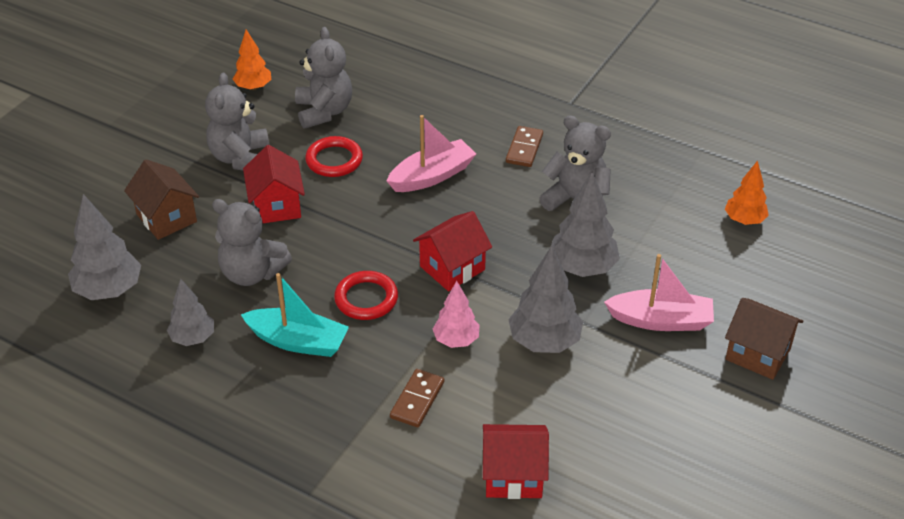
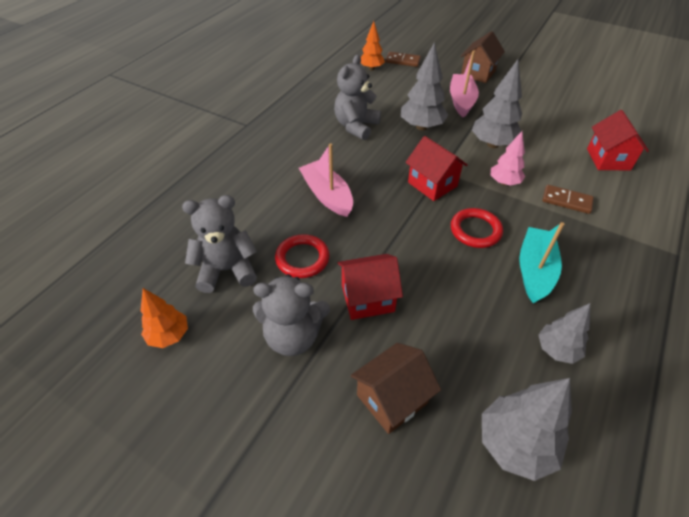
camera: 90 degrees left, 5 degrees up
grey teddy bear [212,199,292,286] -> none
brown domino [506,126,543,167] -> brown domino moved to [385,52,421,67]

